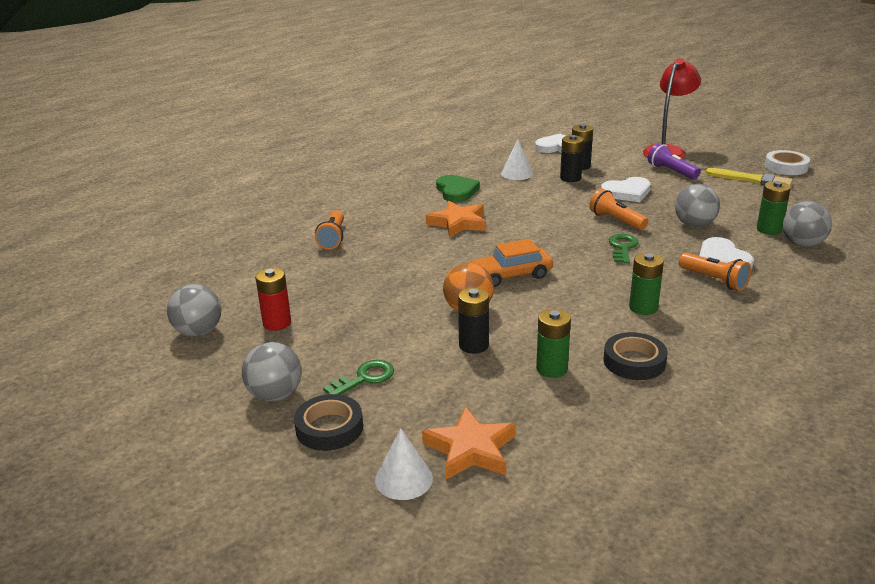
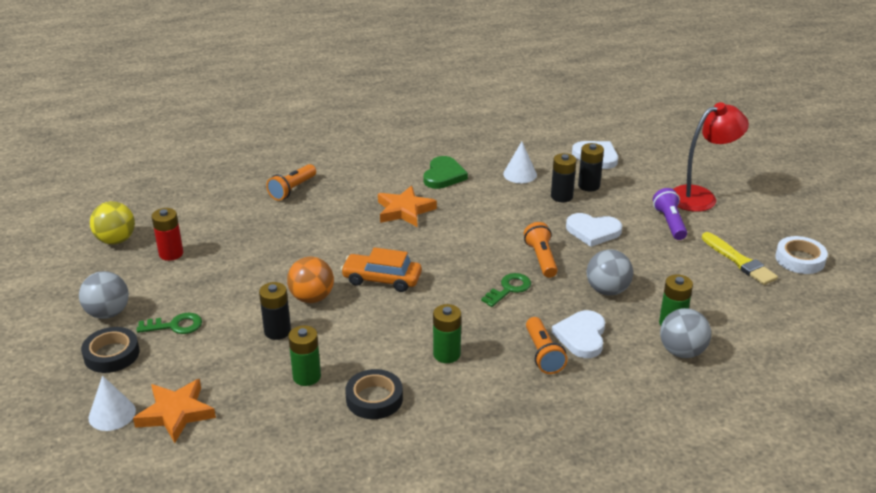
camera: 30 degrees right, 5 degrees up
grey ball [167,284,221,337] -> yellow ball [90,201,135,244]

